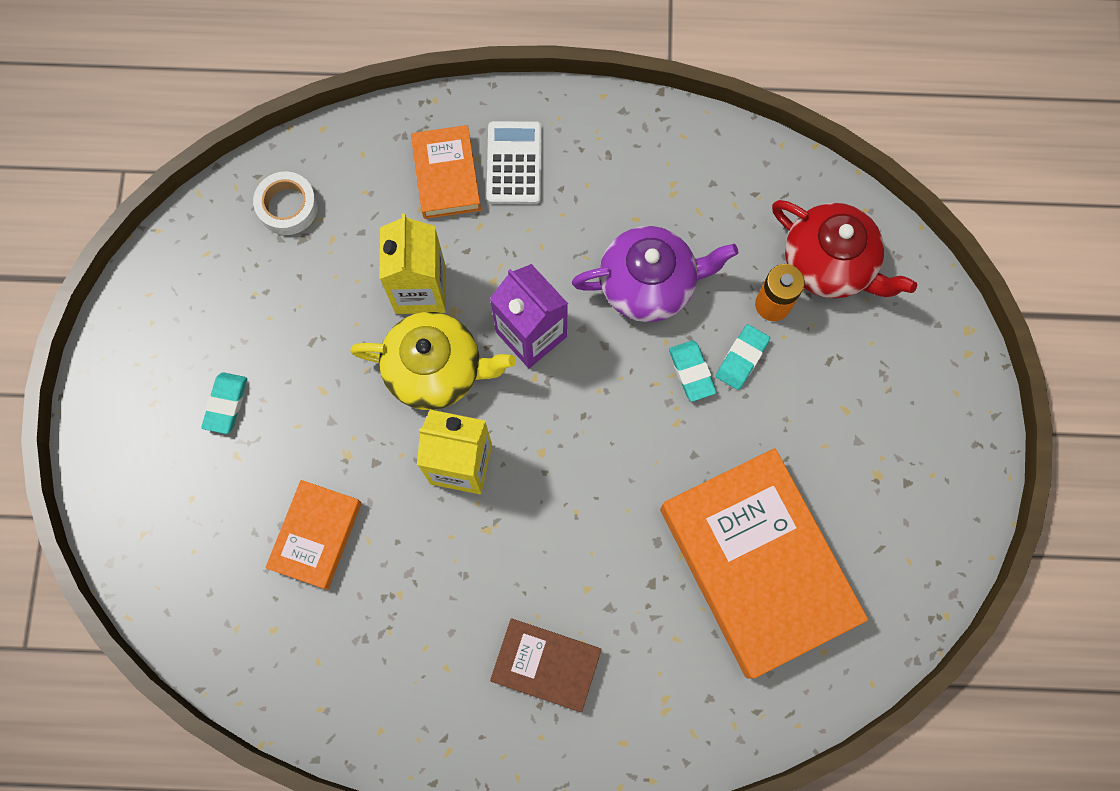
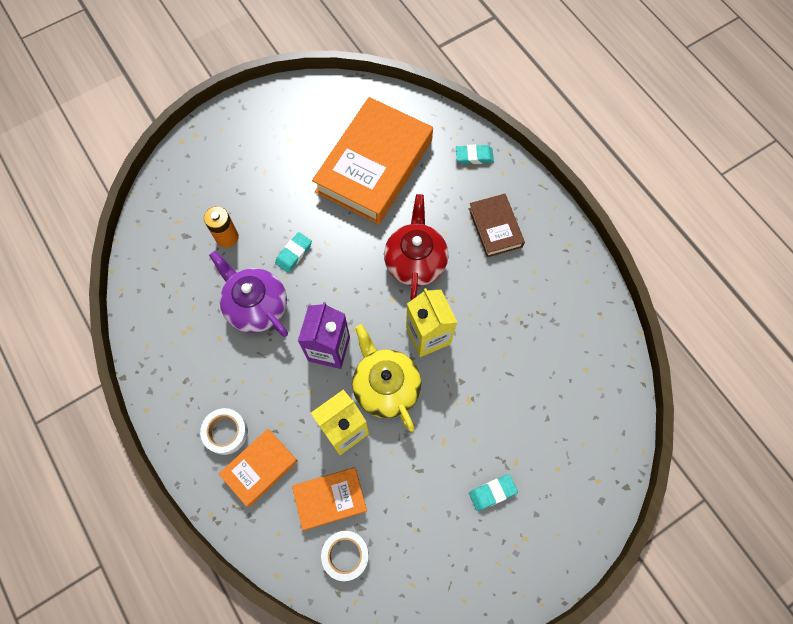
camera: 125 degrees left, 5 degrees down
orange book [265,480,362,590] -> orange book moved to [292,467,367,530]
white calculator [487,121,541,204] -> white tape [200,408,248,455]
turquoise eraser [716,324,770,390] -> turquoise eraser moved to [456,145,494,164]
red teapot [772,200,917,298] -> red teapot moved to [384,194,449,300]

